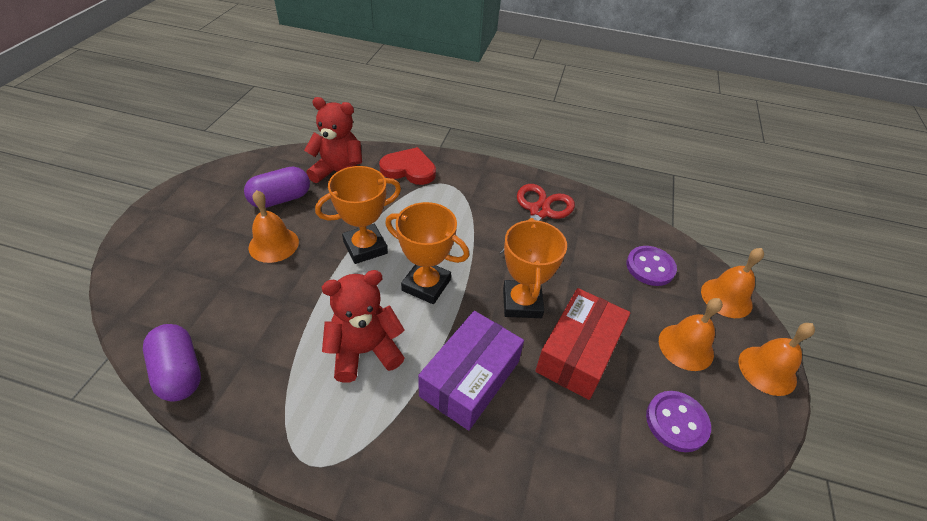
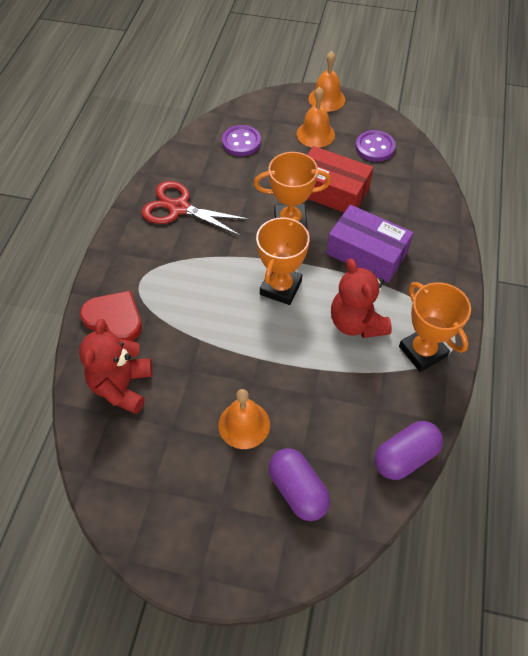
camera: 90 degrees left, 10 degrees up
purple capsule [244,167,310,208] -> purple capsule moved to [268,448,330,521]
orange trophy [315,166,401,264] -> orange trophy moved to [399,282,471,372]
red heart [379,147,436,185] -> red heart turned 105 degrees clockwise [80,291,142,341]
orange bell [701,248,764,318] -> none

